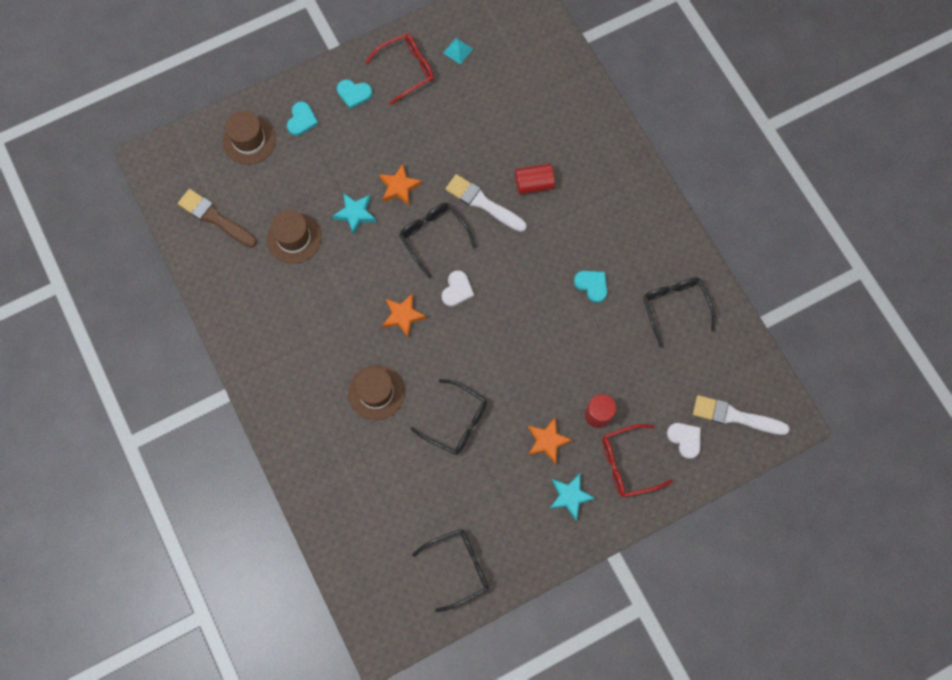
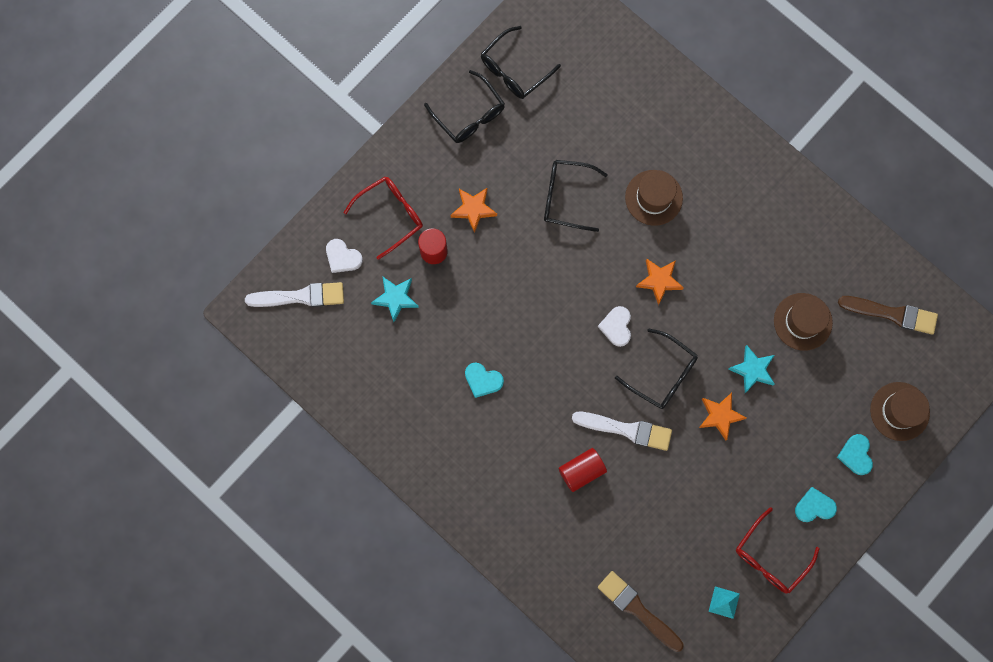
camera: 160 degrees right, 5 degrees up
turquoise star [550,474,595,520] -> turquoise star moved to [371,276,419,322]
black glasses [643,277,715,348] -> black glasses moved to [424,70,505,143]
none -> brown brush [598,571,683,652]

